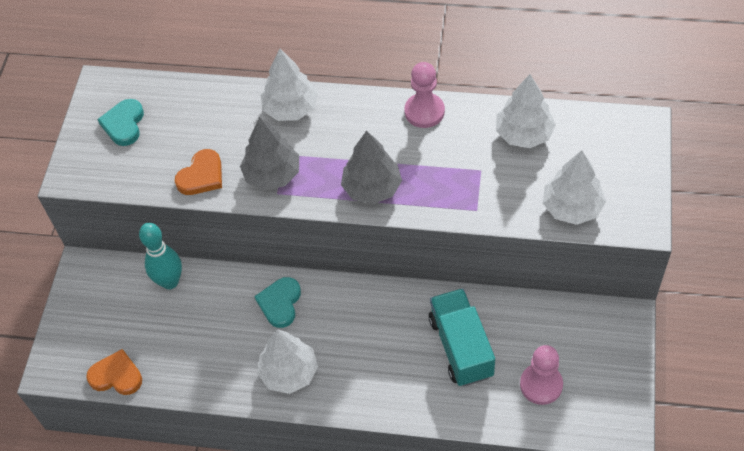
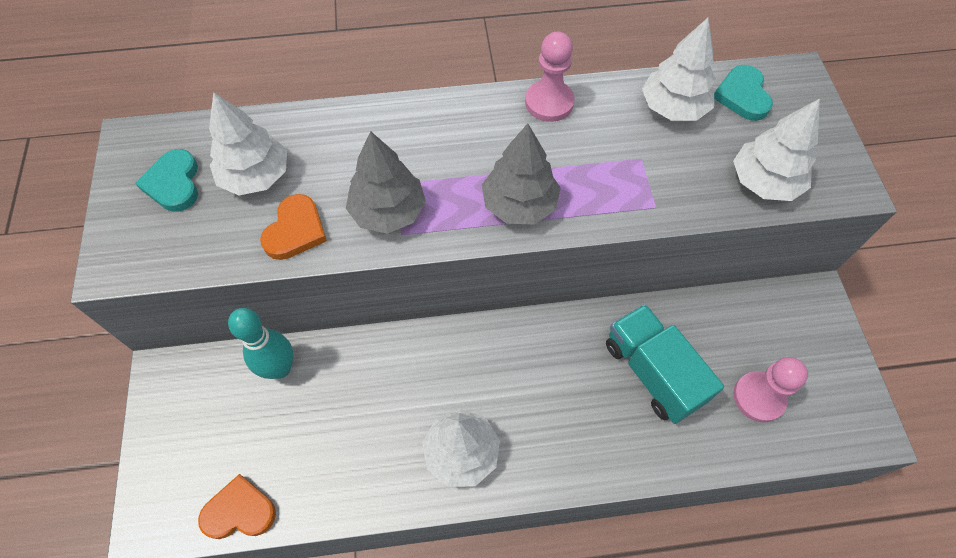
camera: 20 degrees left, 5 degrees up
turquoise heart [254,277,301,328] -> turquoise heart moved to [714,65,773,121]
white tree [261,49,318,121] -> white tree moved to [209,92,287,196]

